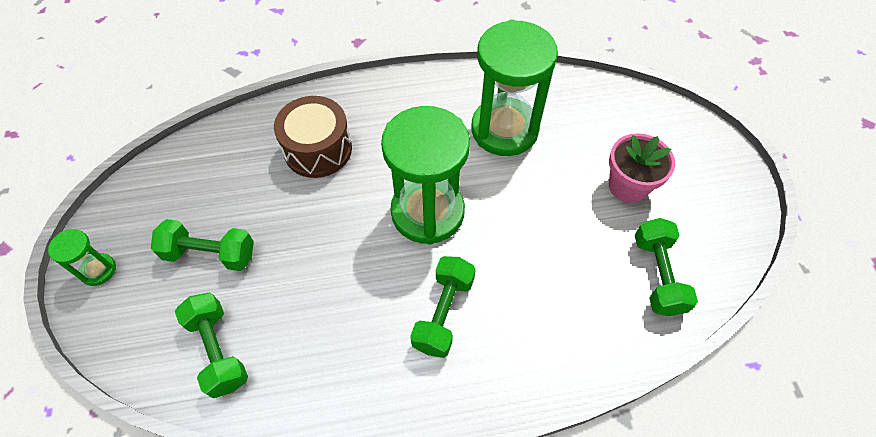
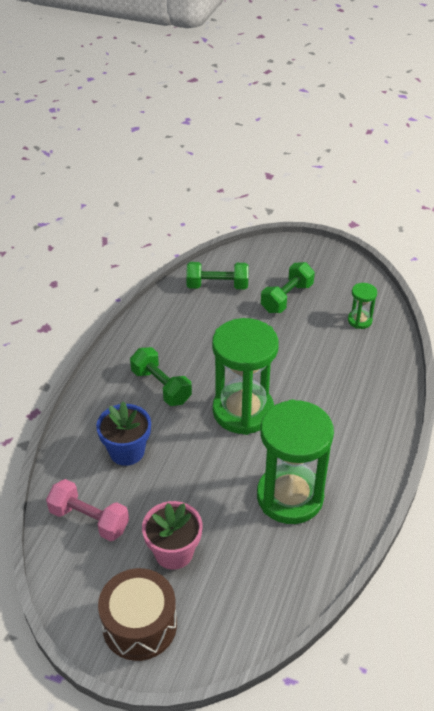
camera: 120 degrees right, 15 degrees down
green hourglass [48,229,116,286] -> green hourglass moved to [348,283,377,329]
brown drum [274,96,352,178] -> brown drum moved to [98,568,177,661]
green dumbbell [635,218,698,316] -> pink dumbbell [46,479,129,541]
none -> blue flower pot [96,402,151,466]

